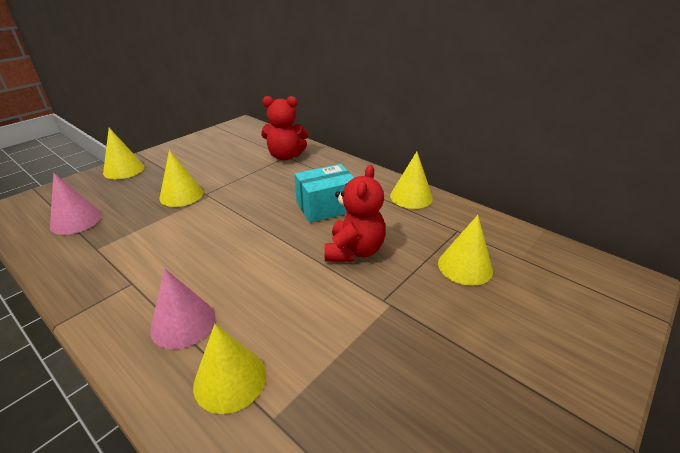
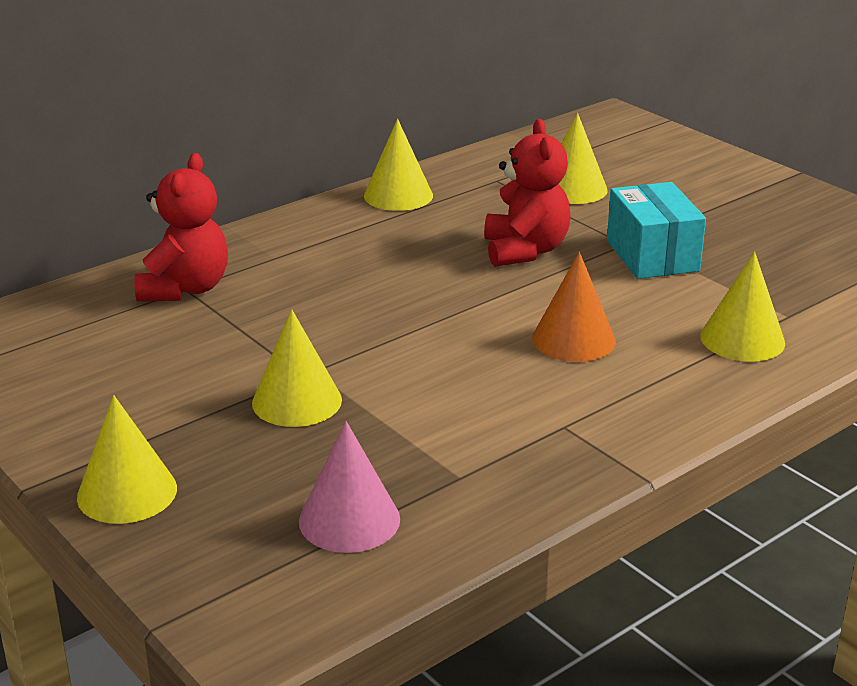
camera: 80 degrees left, 5 degrees down
pink cone [150,268,216,349] -> none
turquoise box [295,164,354,223] -> turquoise box moved to [607,182,706,279]
red teddy bear [325,165,386,262] -> red teddy bear turned 60 degrees clockwise [484,119,571,267]
none -> orange cone [532,252,616,362]

